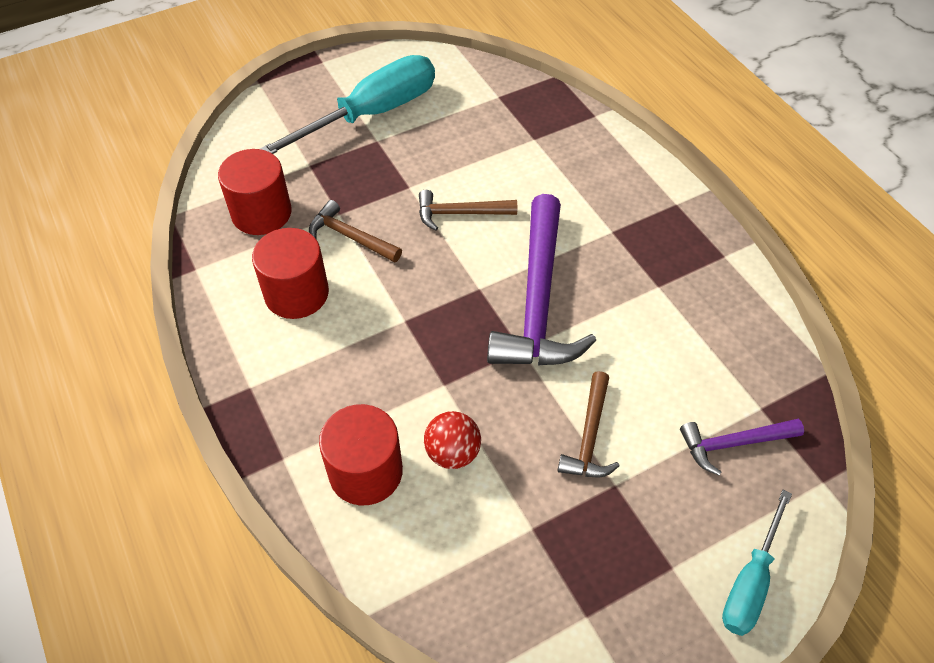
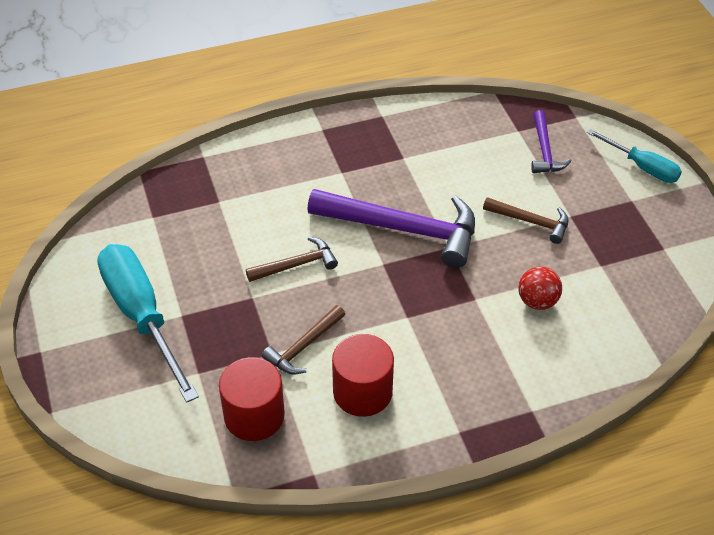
camera: 80 degrees left, 5 degrees down
red cylinder [319,404,403,505] -> none
brown hammer [419,190,517,231] -> brown hammer turned 120 degrees counterclockwise [246,237,338,282]

